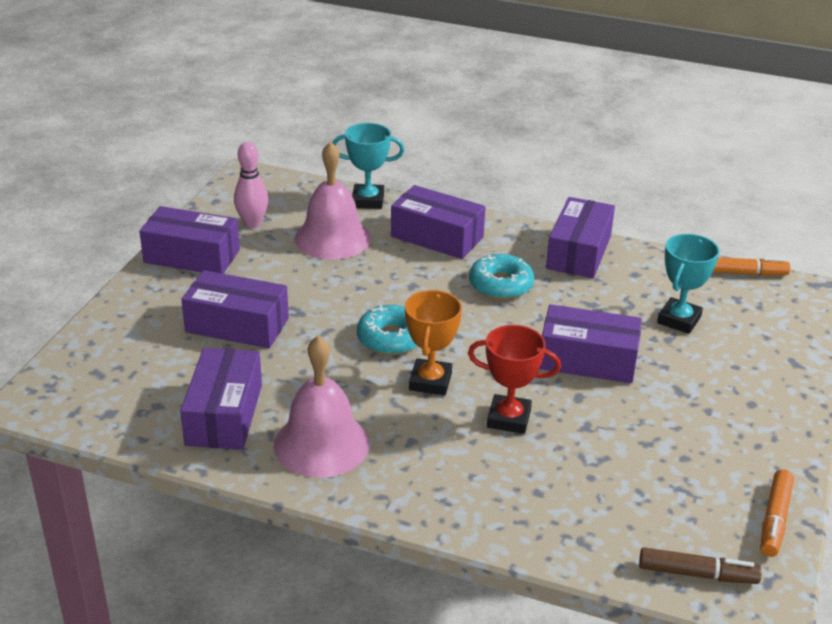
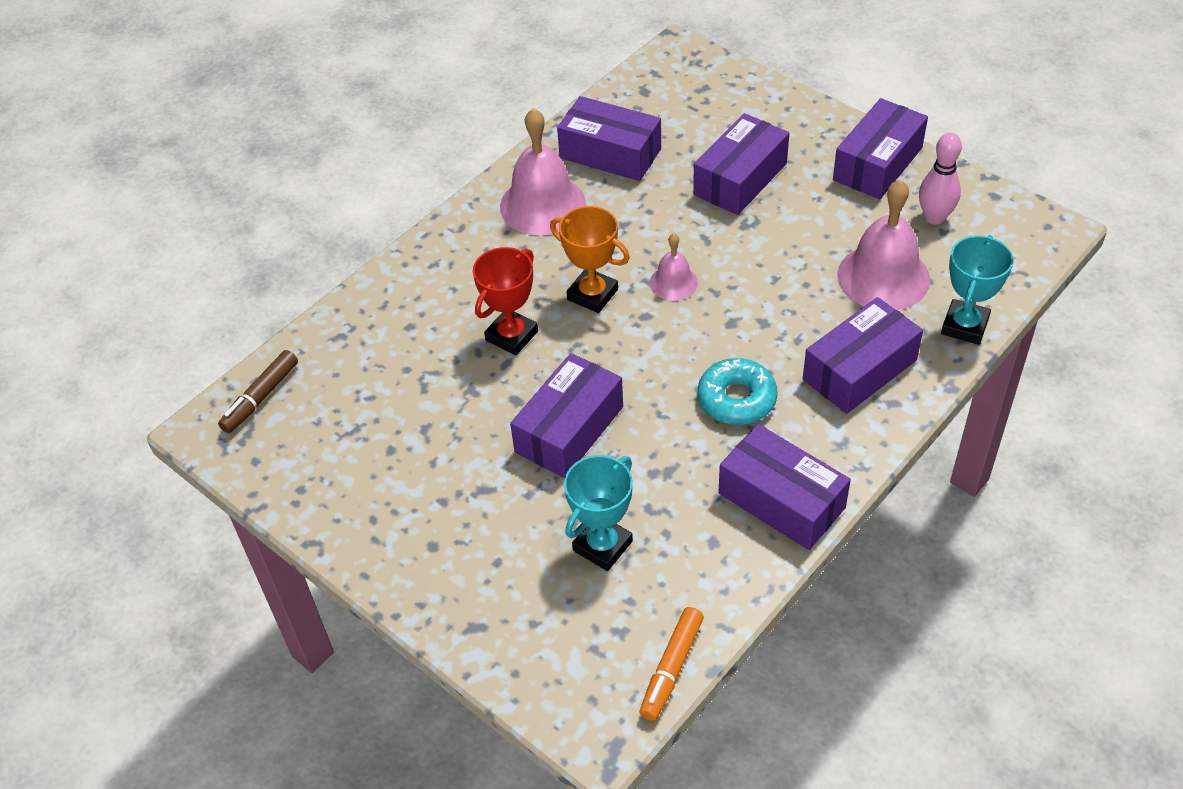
camera: 115 degrees right, 15 degrees up
turquoise donut [357,305,417,355] -> pink bell [650,233,698,301]
turquoise trophy [657,234,719,334] -> turquoise trophy turned 75 degrees clockwise [564,455,633,571]
orange marker [760,469,794,557] -> none

